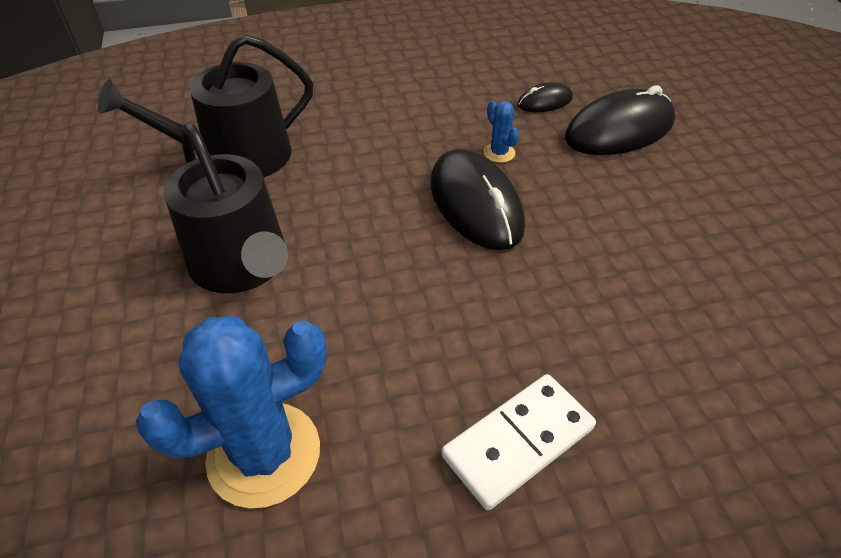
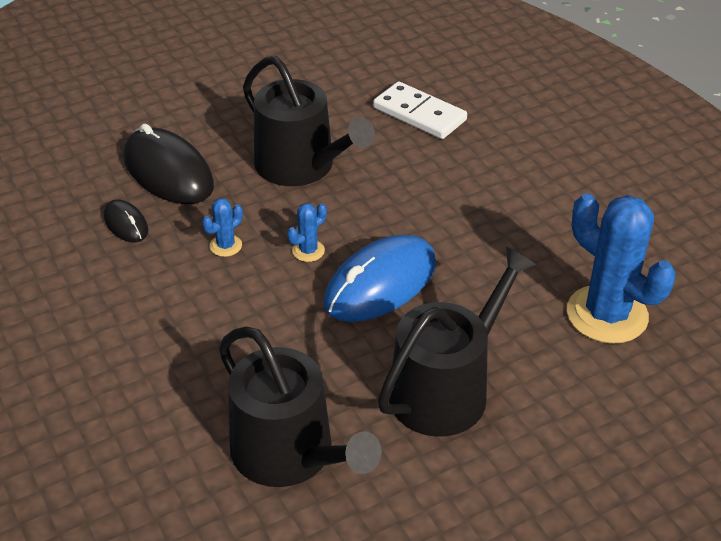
camera: 105 degrees left, 5 degrees down
black mouse [430,149,525,250] -> blue cactus [287,203,327,262]
white domino [441,374,596,510] -> white domino moved to [373,81,467,139]
none -> black watering can [243,56,375,186]
none -> blue mouse [324,235,436,322]

